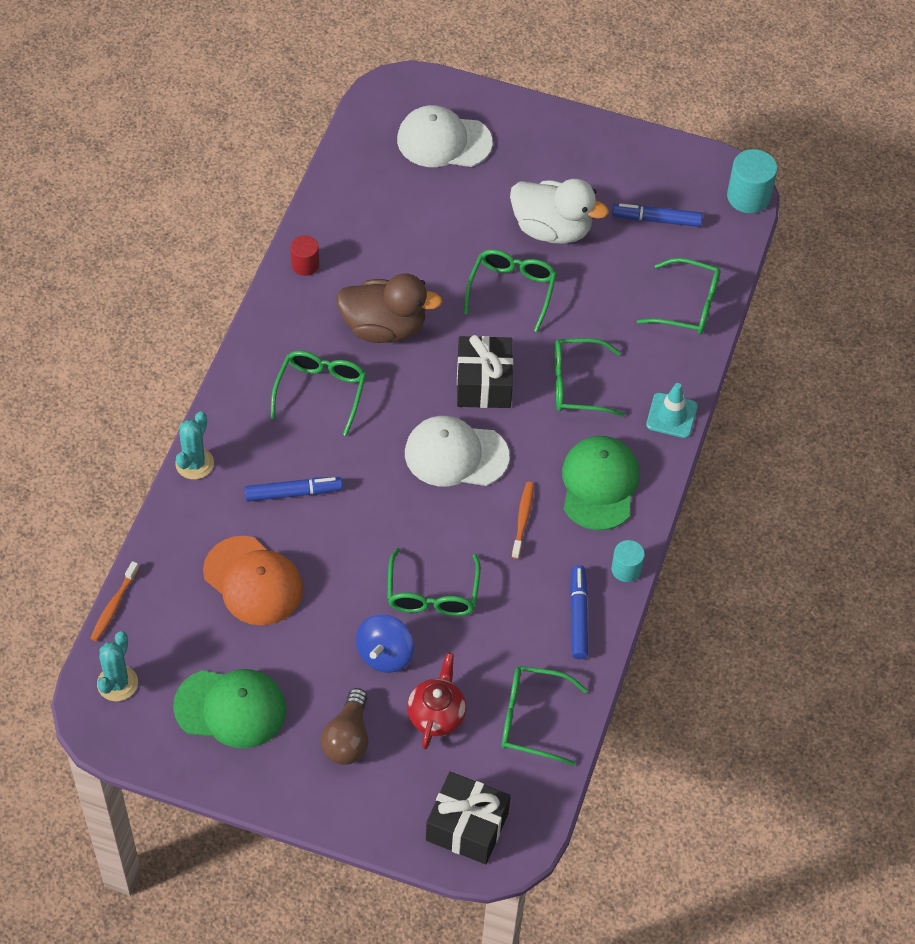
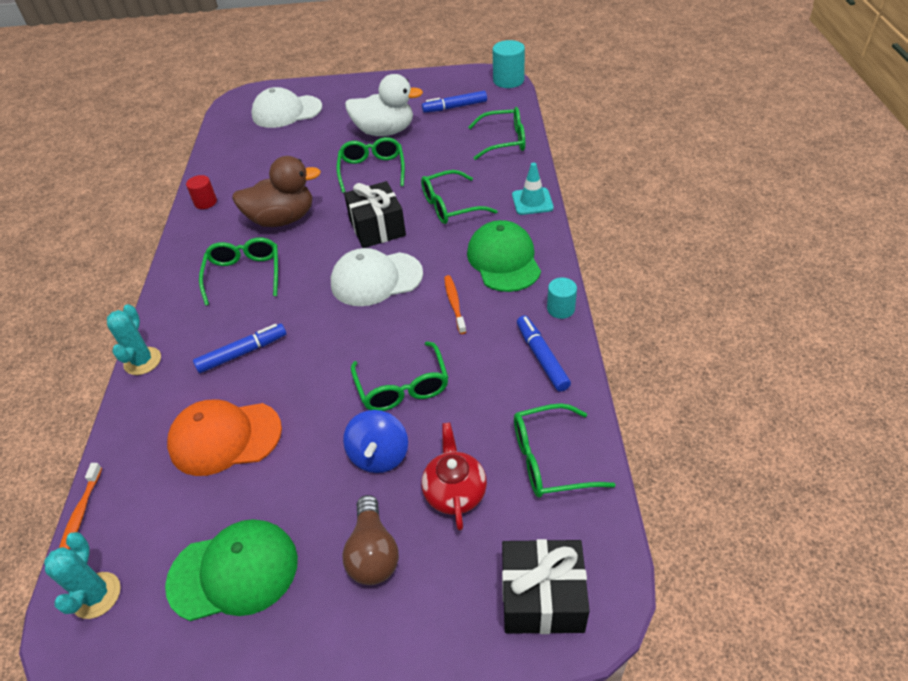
camera: 15 degrees left, 10 degrees down
orange cap [203,536,303,625] -> orange cap turned 150 degrees clockwise [167,399,282,476]

